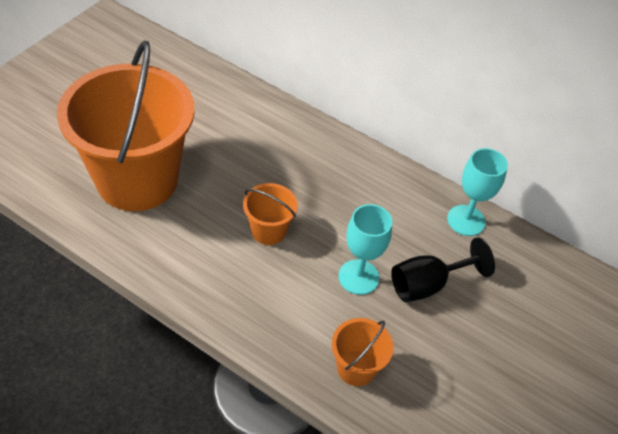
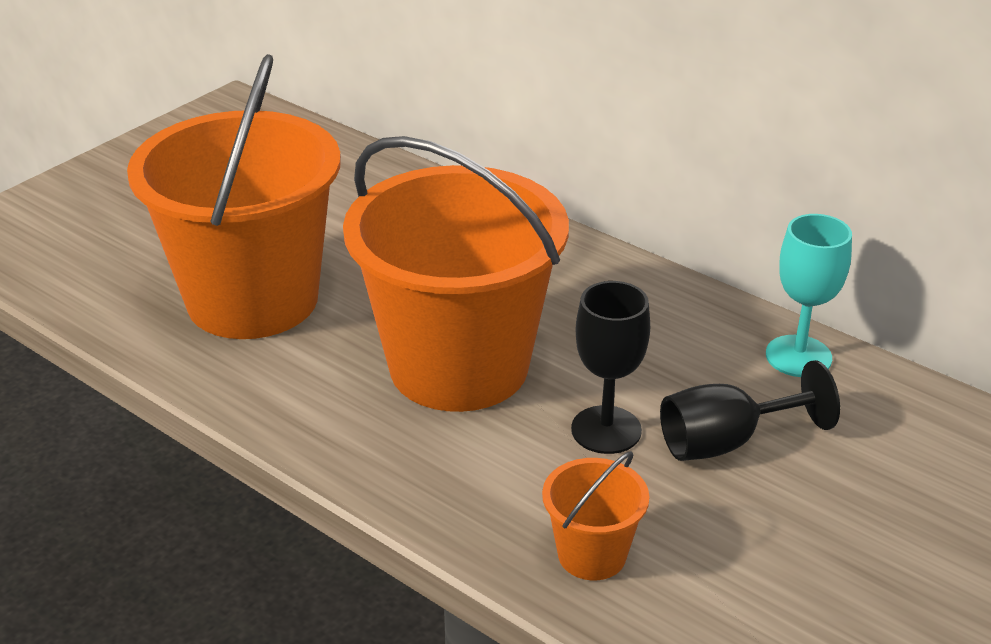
camera: 10 degrees right, 15 degrees down
orange bucket [243,183,298,245] -> orange bucket [343,136,569,412], size x2.38
turquoise goblet [338,204,393,295] -> black goblet [571,281,650,454]

